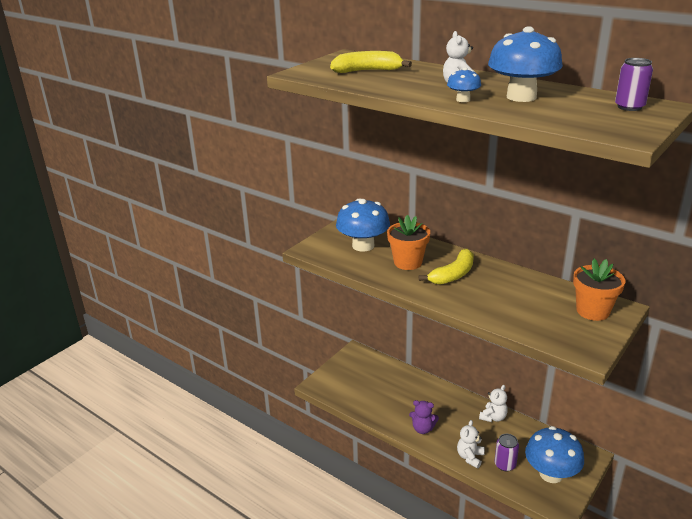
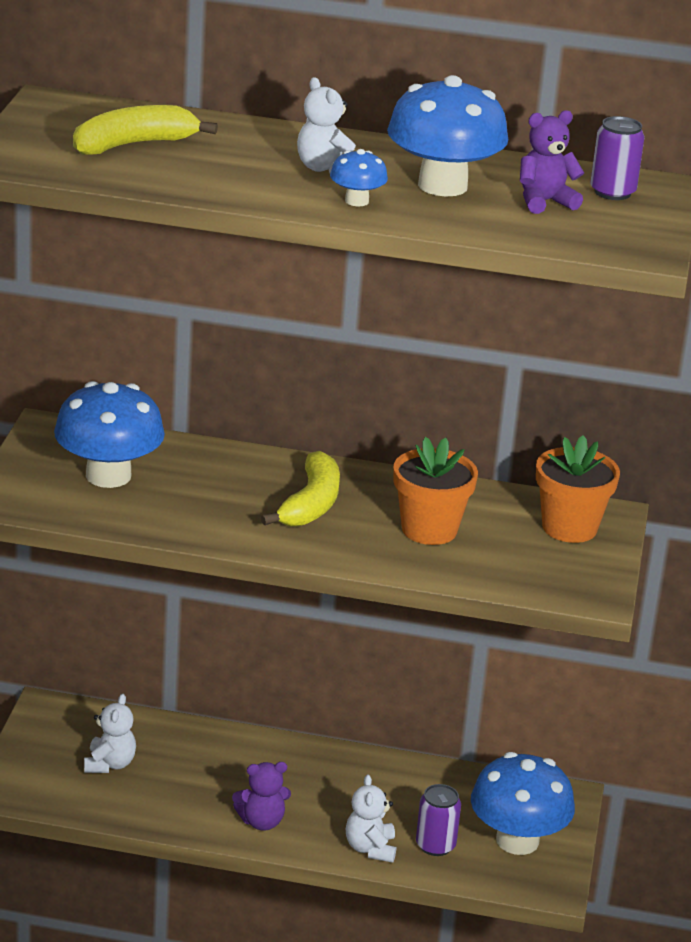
camera: 30 degrees left, 0 degrees up
orange flower pot [387,215,430,270] -> orange flower pot moved to [393,437,478,545]
white teddy bear [479,385,508,422] -> white teddy bear moved to [84,694,136,773]
none -> purple teddy bear [520,110,584,214]

